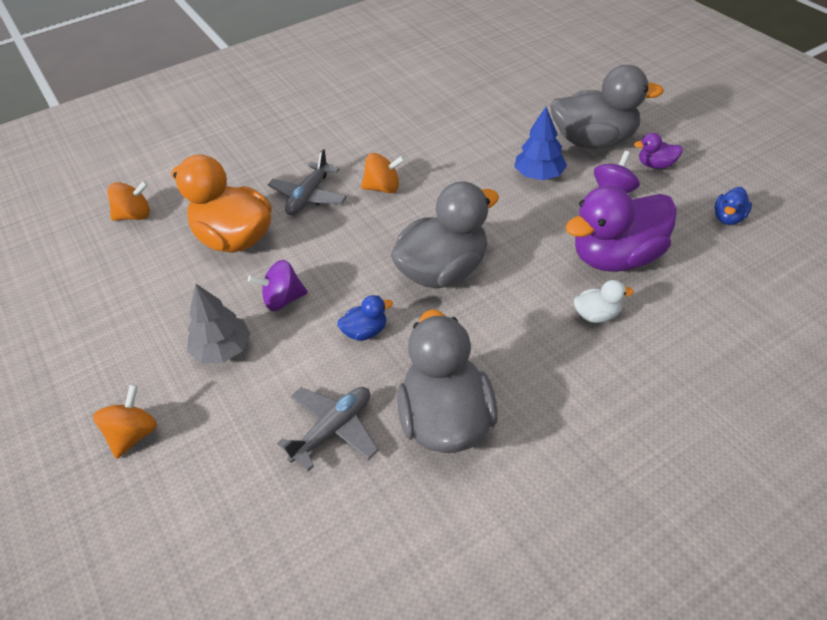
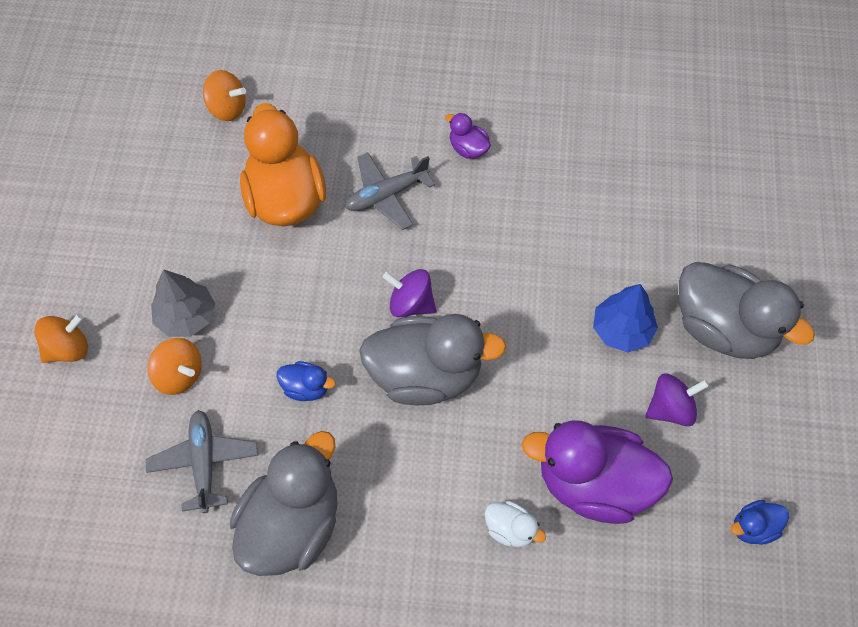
camera: 35 degrees right, 15 degrees up
purple spinning top [248,260,308,311] -> purple spinning top moved to [382,269,436,317]
grey plane [277,387,379,471] -> grey plane turned 90 degrees counterclockwise [146,410,258,513]
orange spinning top [361,153,405,193] -> orange spinning top moved to [148,338,202,395]
purple duck [634,133,683,169] -> purple duck moved to [445,113,491,159]

